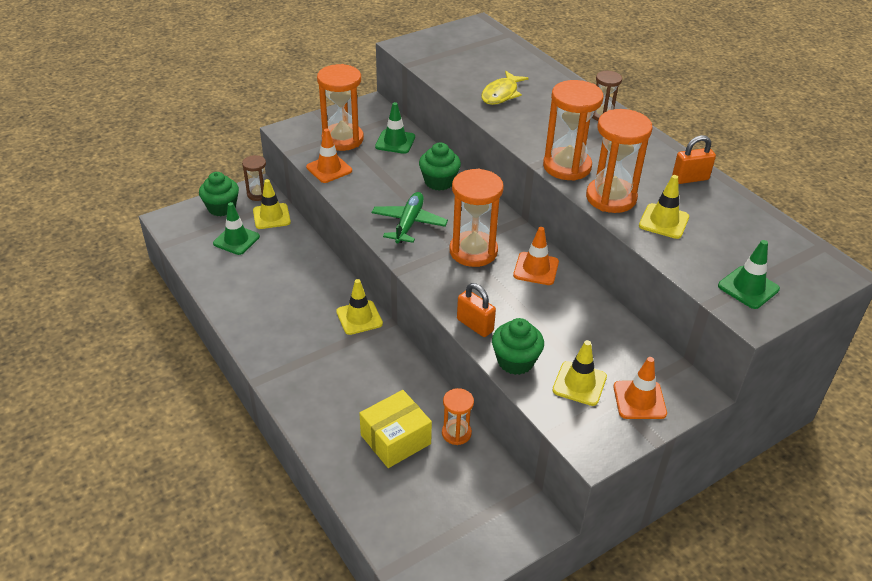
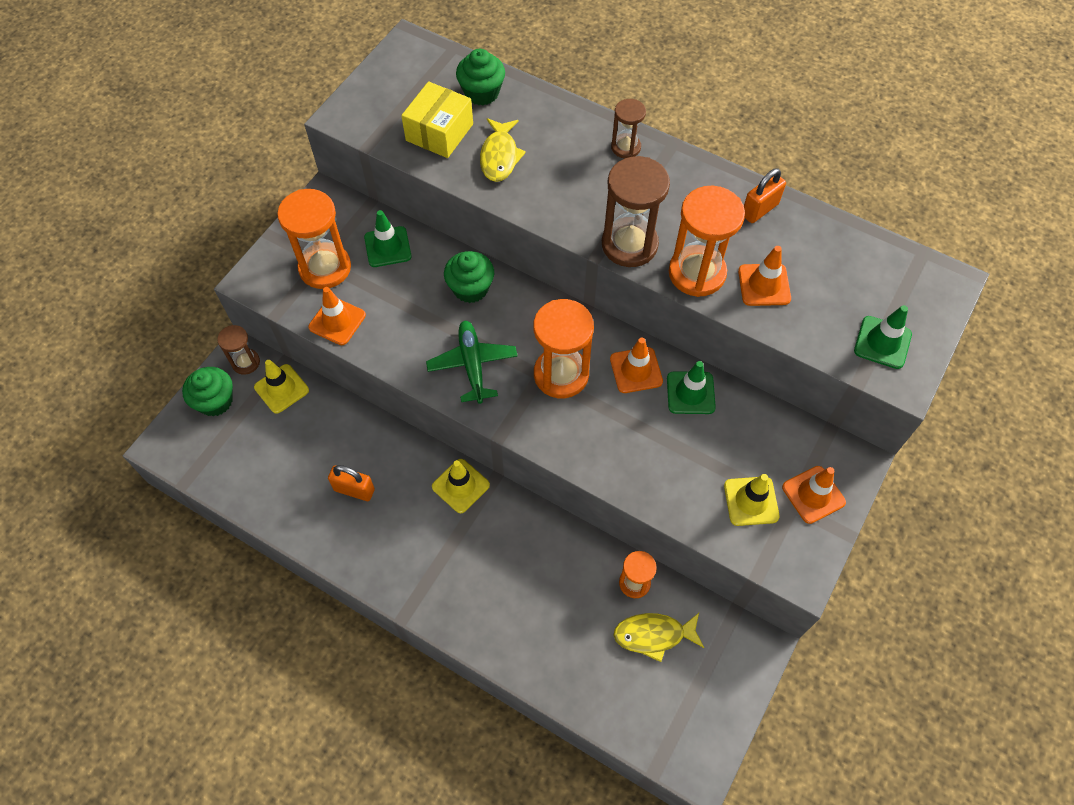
camera: 25 degrees left, 20 degrees up
green traffic cone [213,202,260,255] -> green traffic cone moved to [667,361,716,414]
yellow box [359,390,432,468] -> yellow box moved to [401,81,473,158]
orange padlock [457,283,496,337] -> orange padlock moved to [328,465,375,501]
green cupcake [492,318,544,375] -> green cupcake moved to [456,49,505,105]
orange hourglass [543,80,604,181] -> brown hourglass [602,156,670,267]
yellow traffic cone [639,175,689,239] -> orange traffic cone [738,246,791,306]
none -> yellow fish [613,613,704,662]

